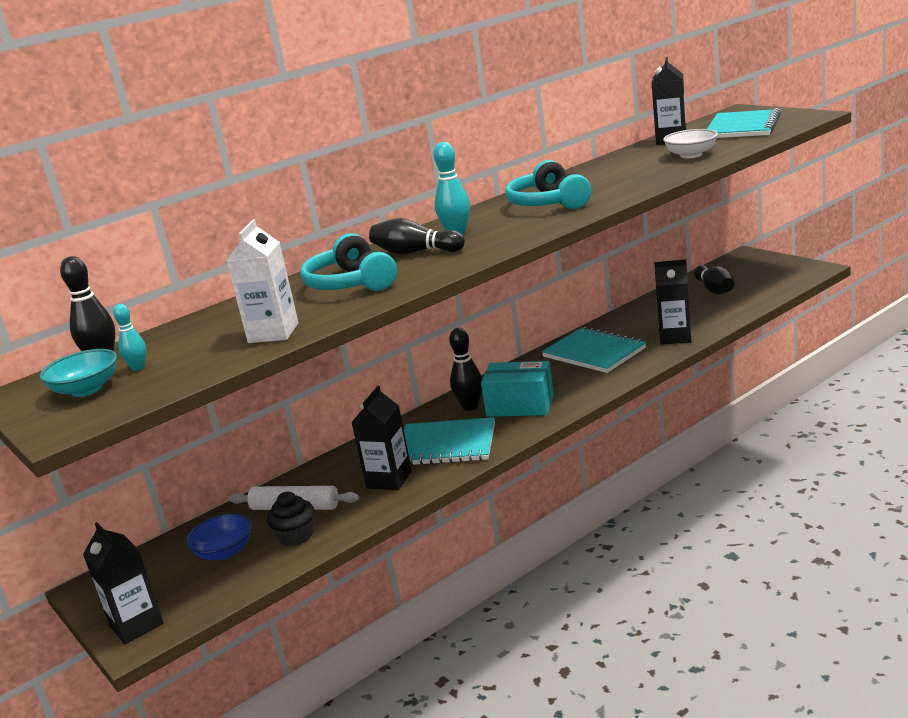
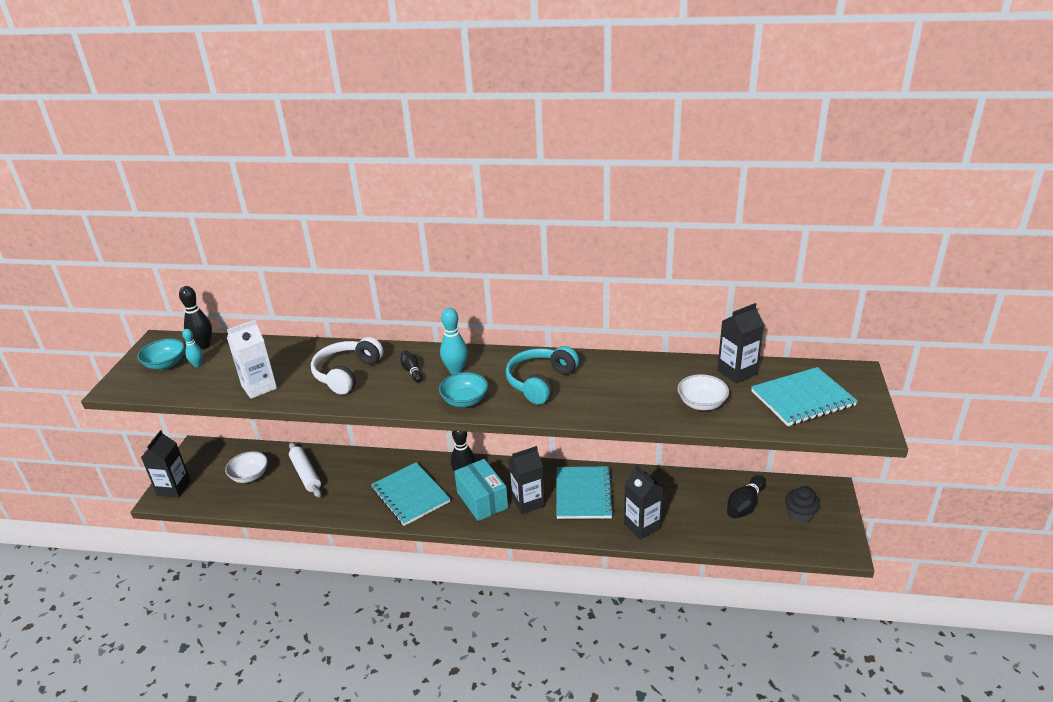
camera: 45 degrees right, 10 degrees up
blue bowl [186,514,252,560] -> white bowl [225,451,268,483]
black cupcake [267,492,314,546] -> black cupcake moved to [785,487,820,523]
turquoise headphones [300,233,397,291] -> white headphones [311,337,384,395]
black carton [351,386,412,490] -> black carton moved to [509,446,545,514]
black bowling pin [369,218,465,255] -> black bowling pin [401,351,423,383], size x0.60
none -> turquoise bowl [439,372,488,407]

